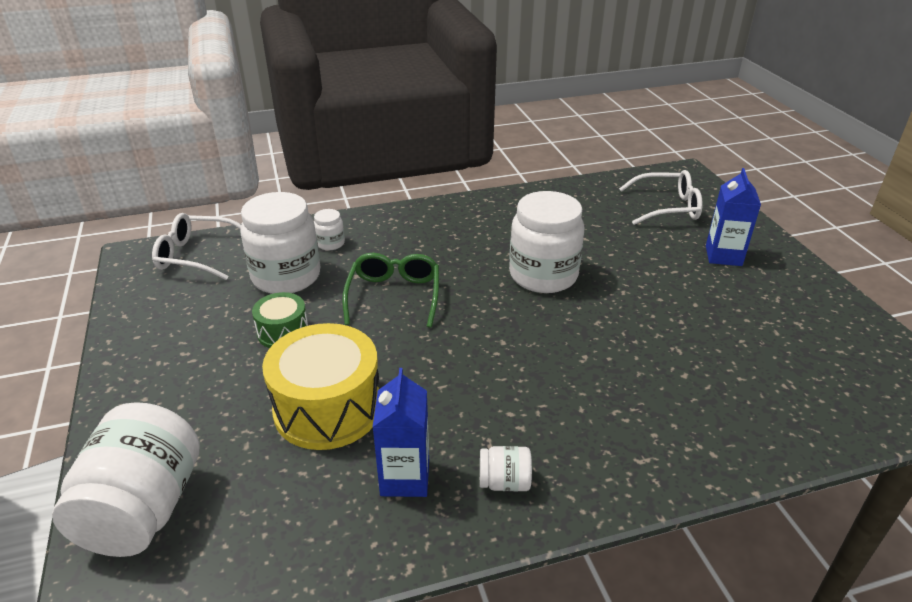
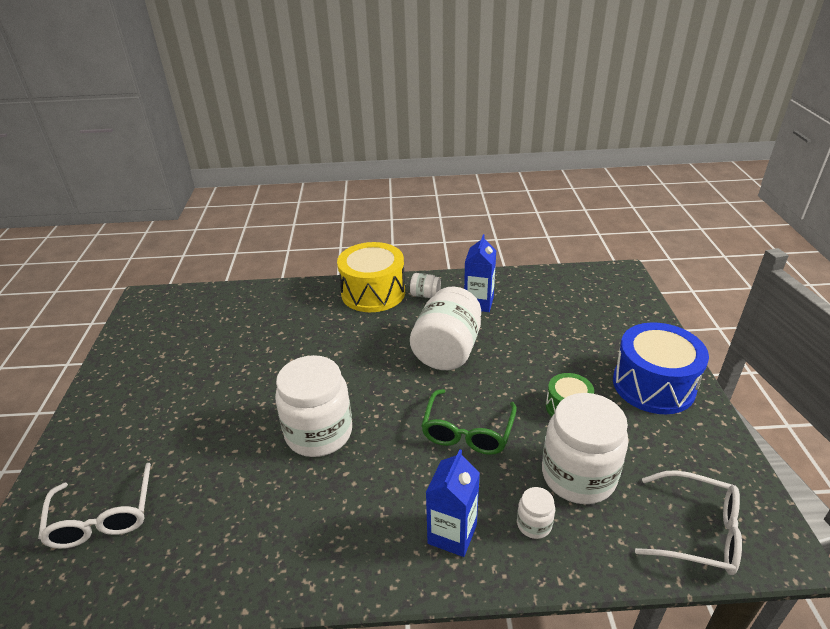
camera: 165 degrees left, 0 degrees up
white jar [52,403,200,557] -> white jar moved to [410,286,481,370]
yellow drum [262,323,379,450] -> yellow drum moved to [337,242,405,312]
white glasses [619,170,703,225] -> white glasses turned 120 degrees counterclockwise [38,463,151,549]
blue carton [706,168,761,266] -> blue carton moved to [426,449,480,557]
none -> blue drum [613,322,709,414]

